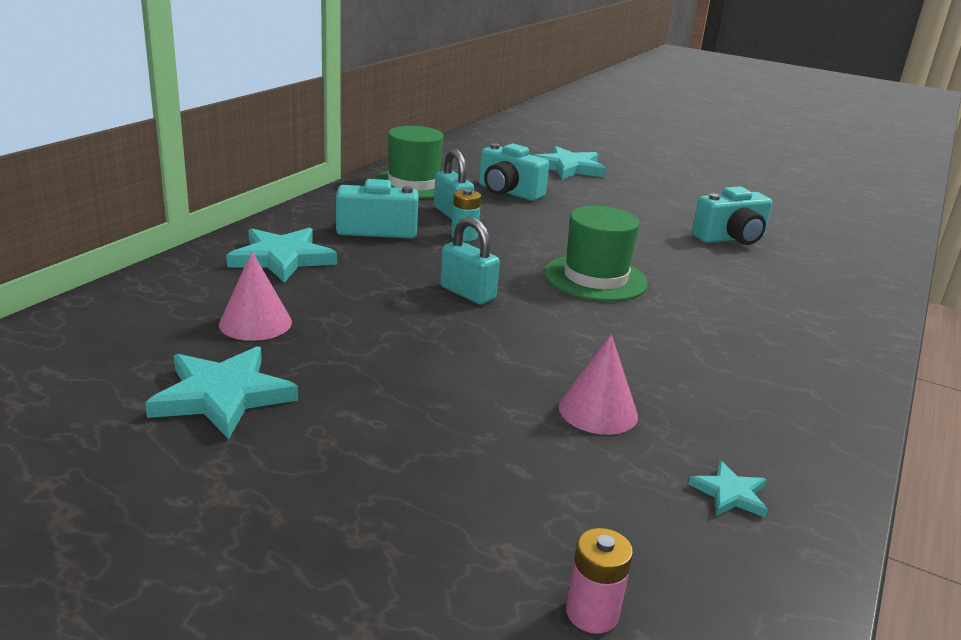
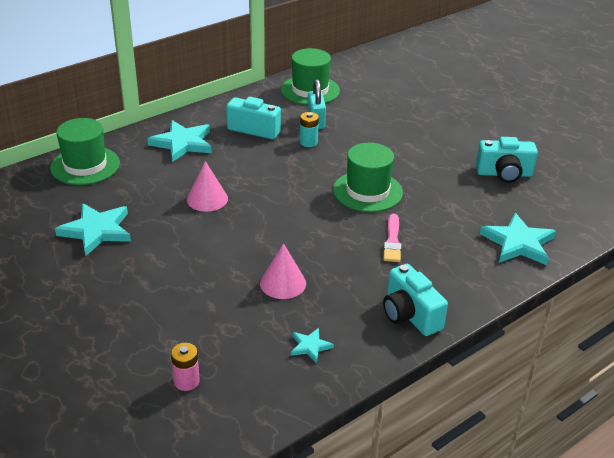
camera: 25 degrees right, 10 degrees up
pink cone [219,251,292,341] -> pink cone moved to [187,161,228,212]
turquoise padlock [440,217,500,305] -> none
turquoise camera [479,143,549,201] -> turquoise camera moved to [383,264,448,336]
turquoise star [533,146,606,180] -> turquoise star moved to [480,213,556,265]
none -> green hat [50,118,120,185]
none -> pink brush [383,214,402,262]

